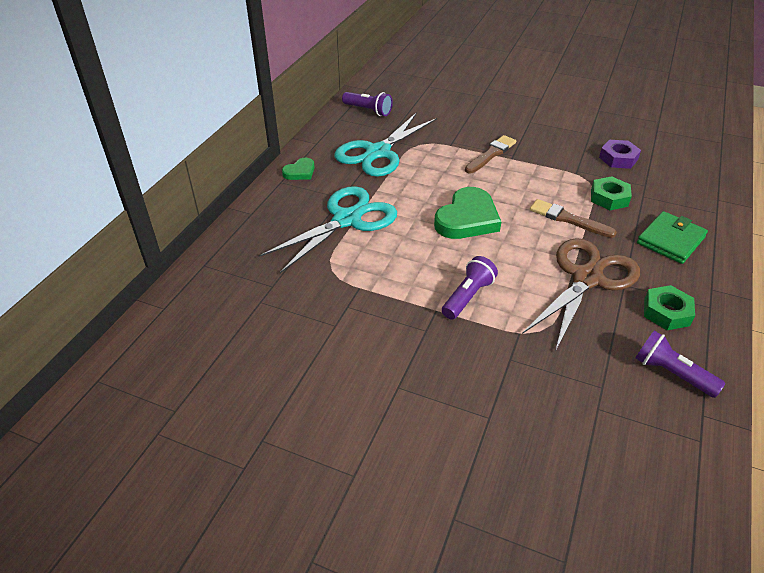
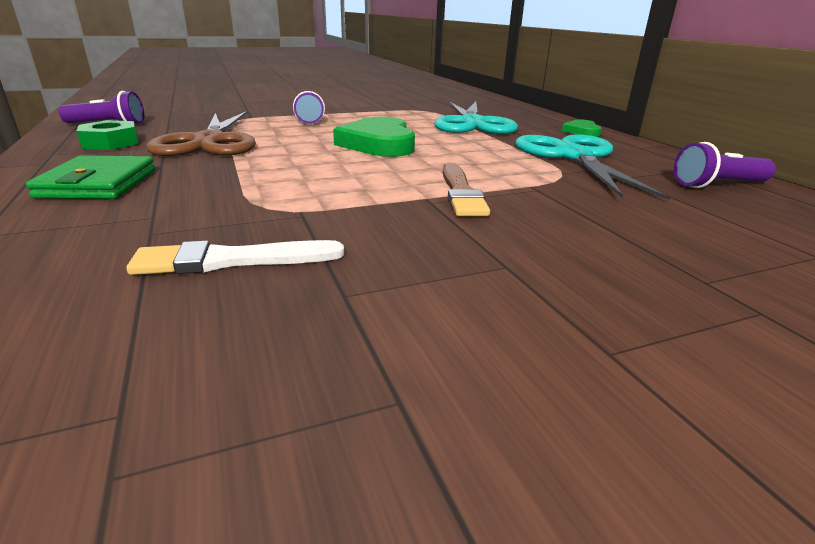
camera: 135 degrees right, 15 degrees down
brown brush [530,199,617,238] -> none
green nut [591,176,632,210] -> none
purple nut [599,140,641,169] -> white brush [126,240,344,275]

